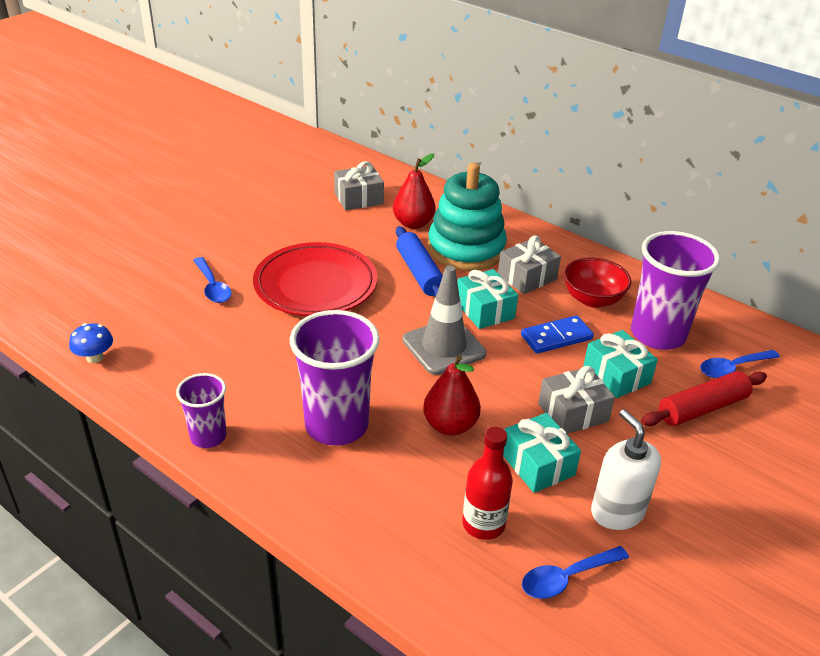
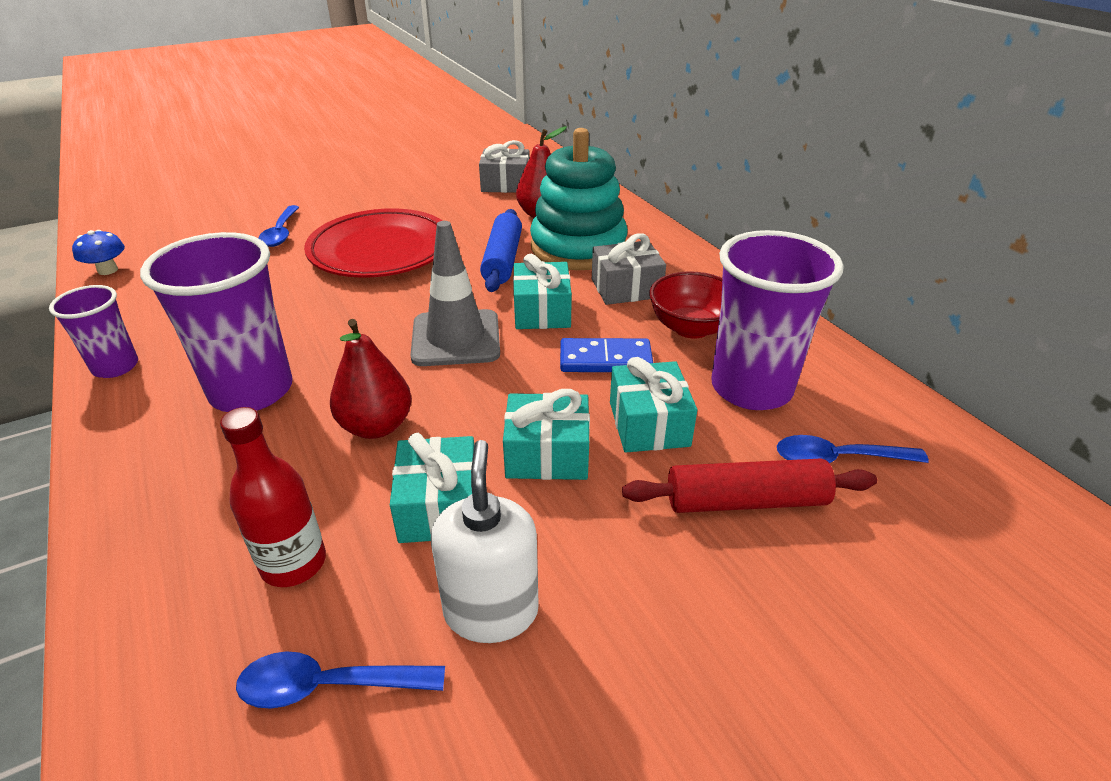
camera: 25 degrees right, 0 degrees up
grey gift [538,366,615,434] -> turquoise gift [503,389,590,480]

